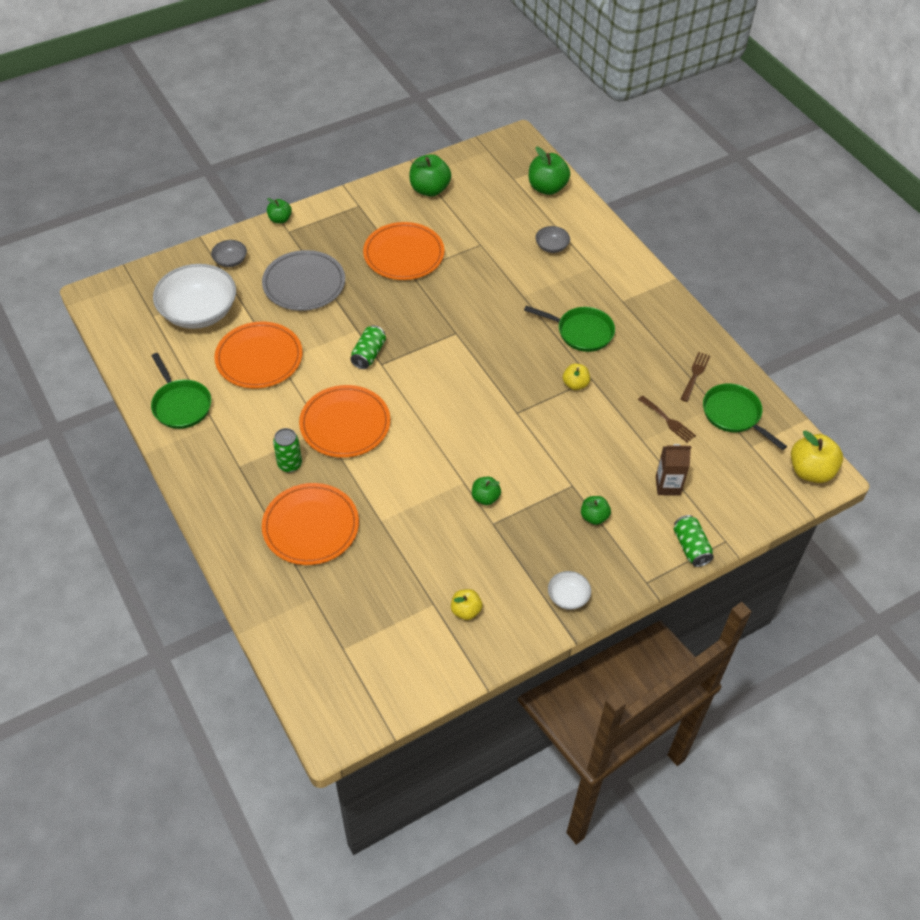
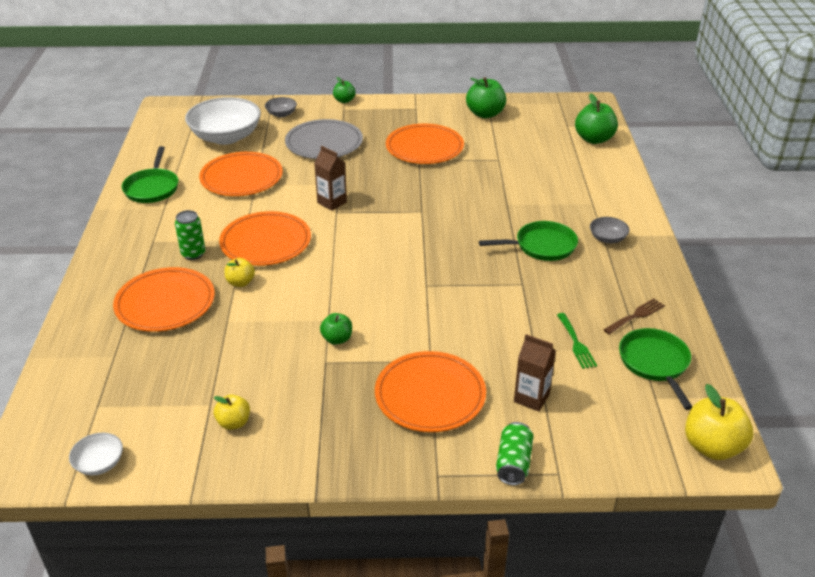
camera: 30 degrees right, 15 degrees down
green can [350,325,386,369] -> brown carton [314,146,347,211]
green pan [524,306,615,352] -> green pan turned 60 degrees counterclockwise [479,221,578,261]
grey bowl [535,226,570,253] -> grey bowl moved to [590,217,629,243]
white bowl [548,571,591,610] -> white bowl moved to [69,433,123,475]
yellow apple [563,364,590,390] -> yellow apple moved to [225,258,255,287]
green apple [581,496,611,525] -> orange plate [375,351,486,432]
brown fork [638,396,696,443] -> green fork [557,313,597,369]

